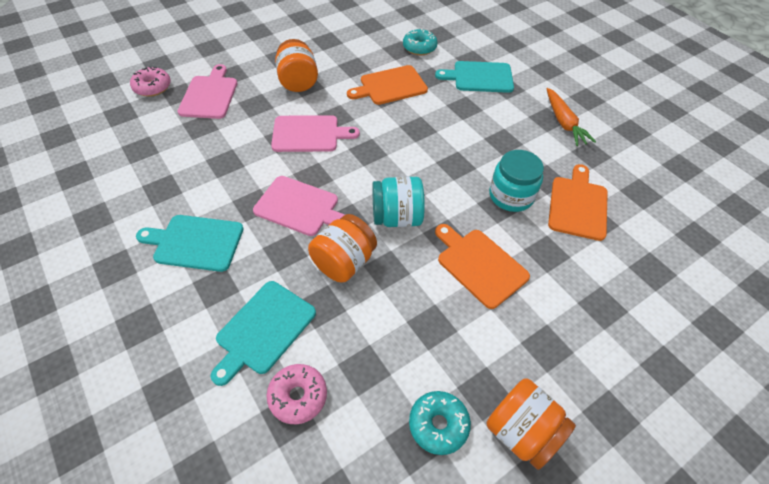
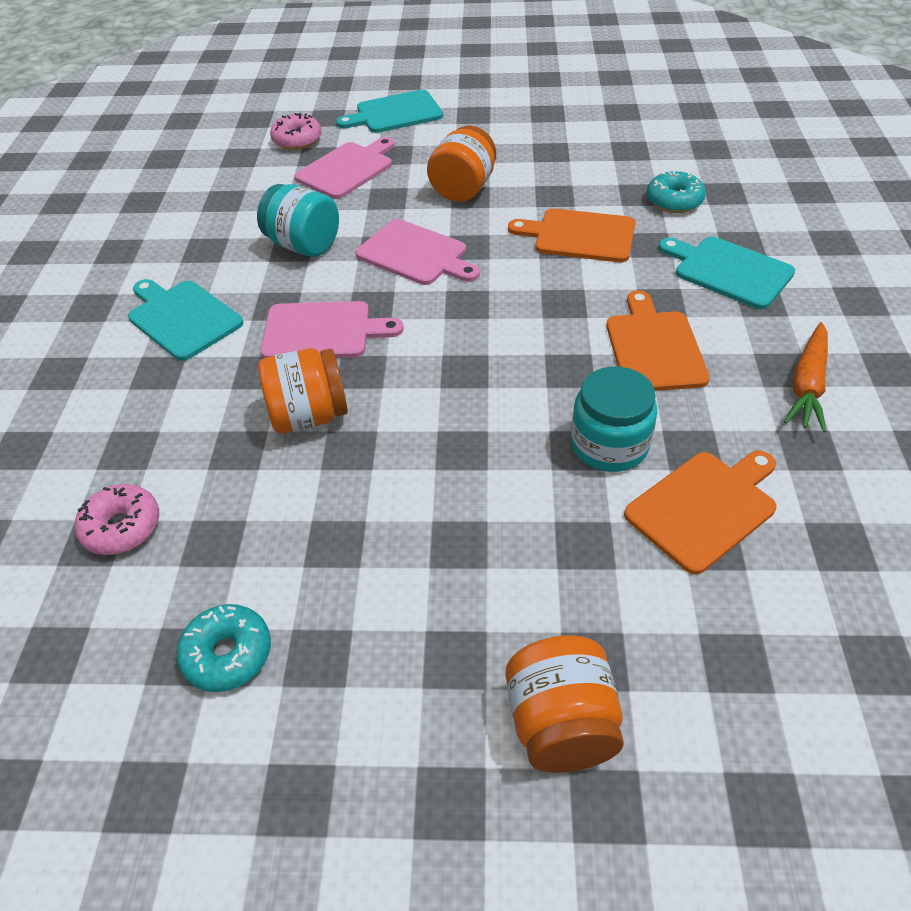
camera: 40 degrees right, 5 degrees down
turquoise cutting board [211,281,316,386] -> turquoise cutting board moved to [336,90,443,133]
pink cutting board [253,176,345,236] -> pink cutting board turned 60 degrees counterclockwise [260,301,404,358]
turquoise jar [372,177,425,227] -> turquoise jar moved to [257,184,339,257]
orange cutting board [435,224,530,309] -> orange cutting board moved to [606,290,710,391]
orange jar [486,378,576,470] -> orange jar moved to [506,635,624,773]

